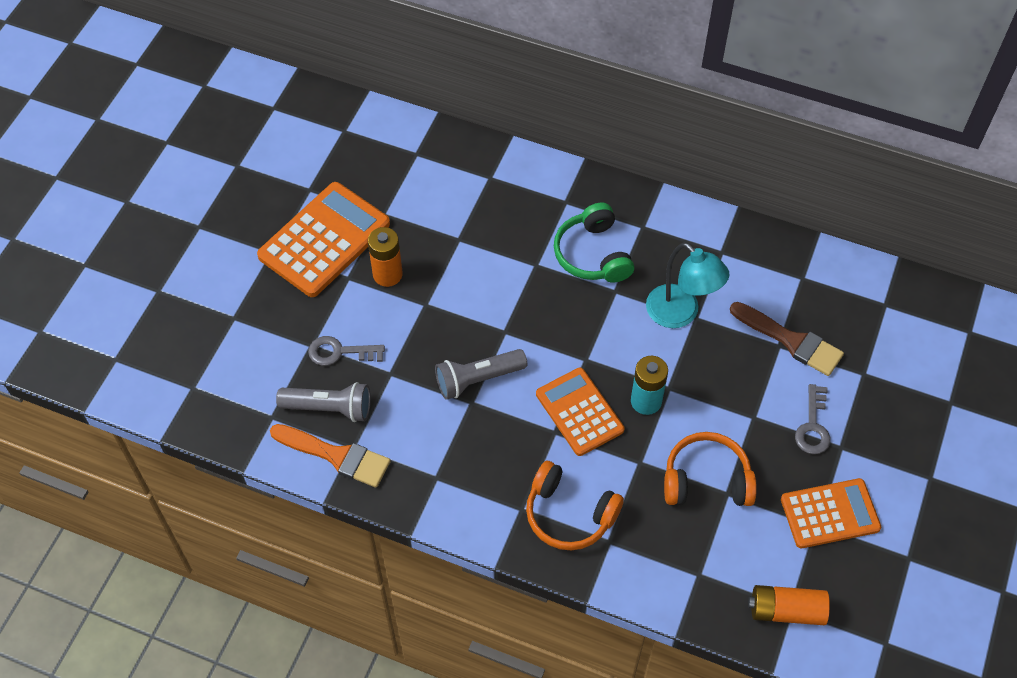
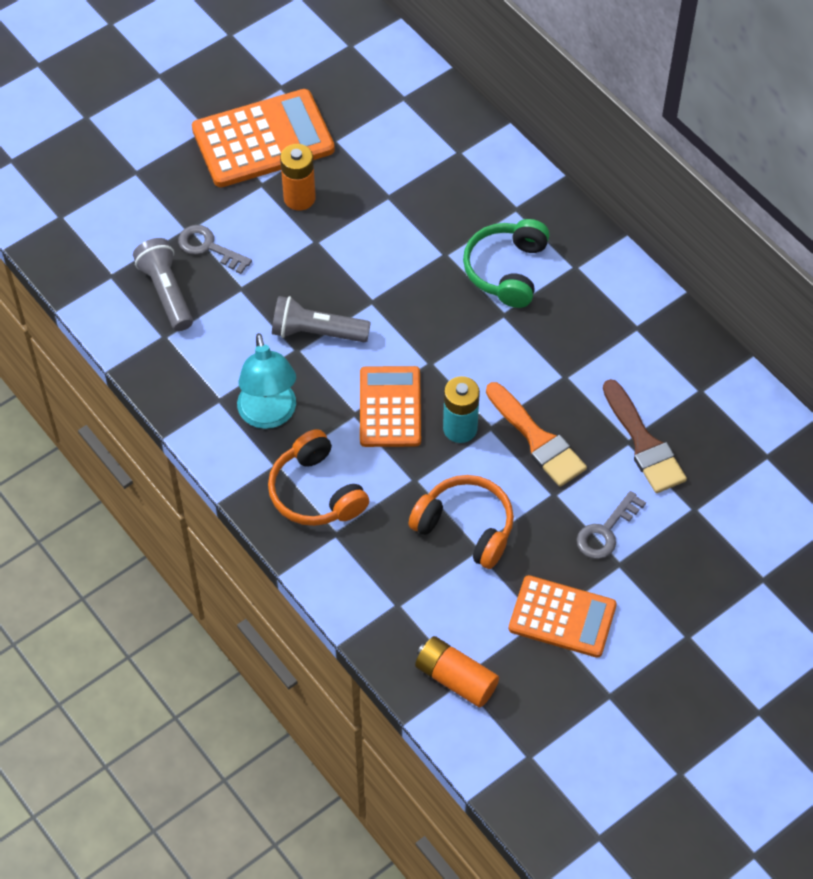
camera: 30 degrees right, 0 degrees up
orange brush [270,424,391,488] -> orange brush moved to [486,382,587,487]
grey flashlight [276,382,371,422] -> grey flashlight turned 150 degrees counterclockwise [133,238,193,331]
turquoise lamp [646,242,729,328] -> turquoise lamp moved to [237,333,296,429]

